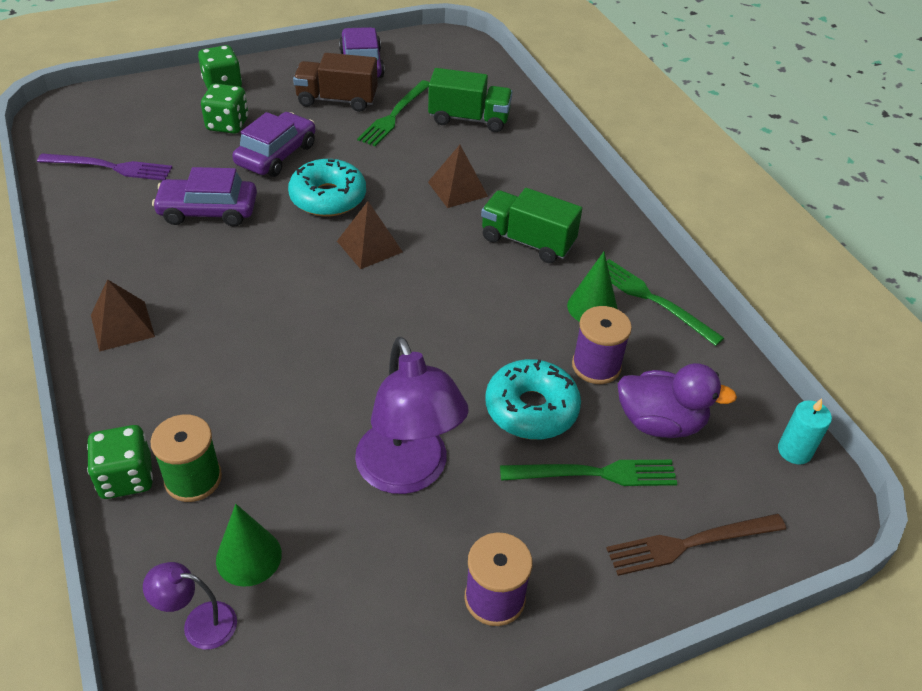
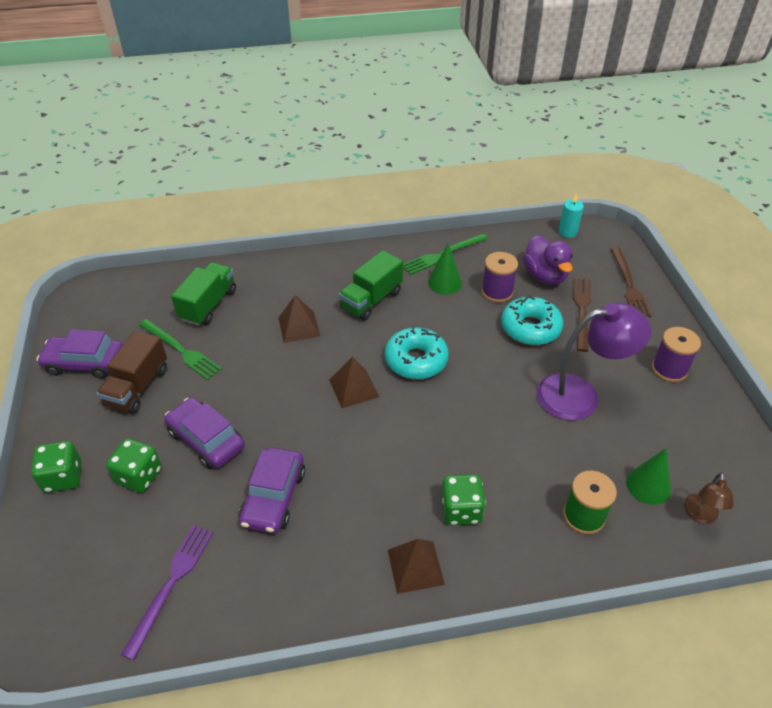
camera: 75 degrees left, 0 degrees up
green dice [87,425,153,499] -> green dice moved to [441,474,486,525]
purple lamp [143,562,237,649] -> brown lamp [684,473,734,524]
turquoise donut [288,159,366,217] -> turquoise donut moved to [385,327,449,379]
green fork [500,460,677,486] -> brown fork [573,278,591,352]
purple duck [617,363,737,438] -> purple duck turned 135 degrees clockwise [523,235,573,285]

